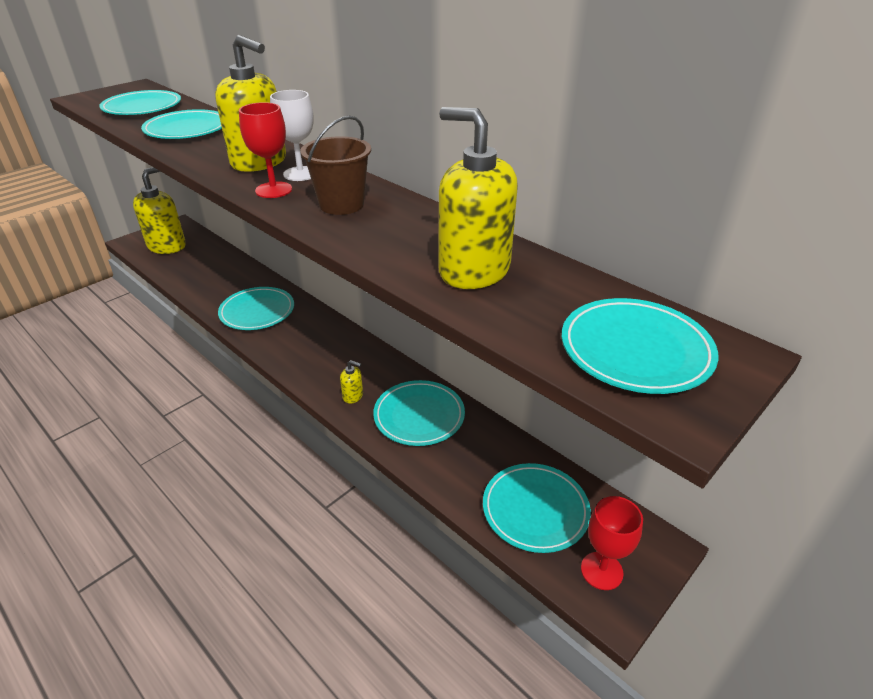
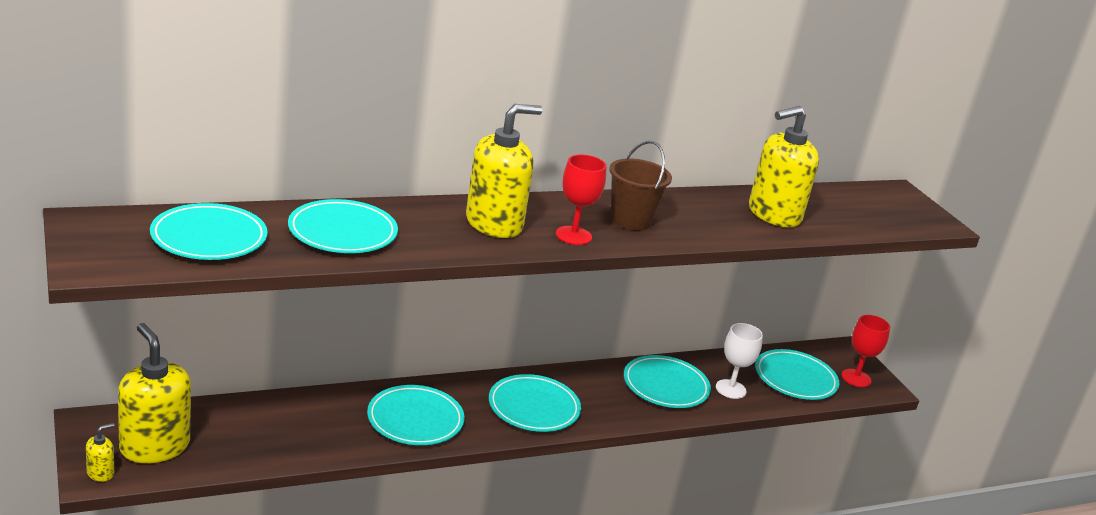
camera: 70 degrees left, 10 degrees down
white goblet [270,90,314,181] -> white goblet moved to [716,323,763,399]
yellow soap dispenser [340,360,363,404] -> yellow soap dispenser moved to [86,423,114,482]
turquoise plate [562,298,719,394] -> turquoise plate moved to [489,374,581,432]

